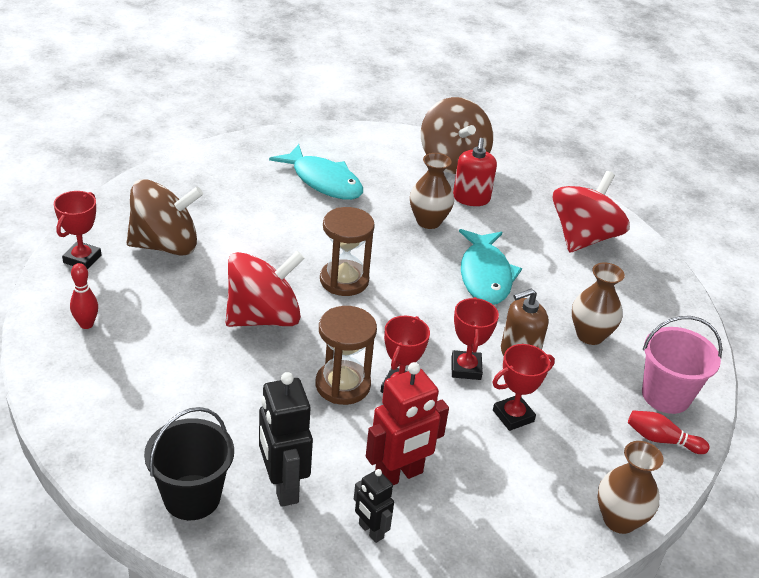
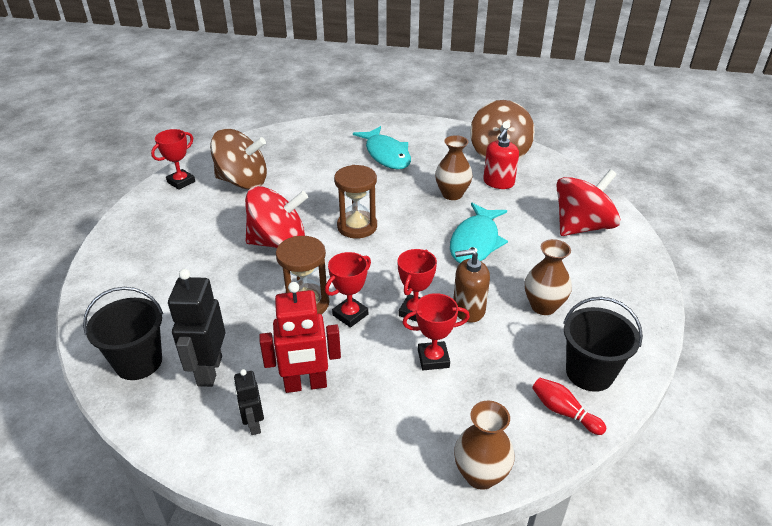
camera: 25 degrees right, 0 degrees up
red bowling pin [70,263,98,329] -> none
pink bucket [642,316,722,414] -> black bucket [563,297,643,392]

